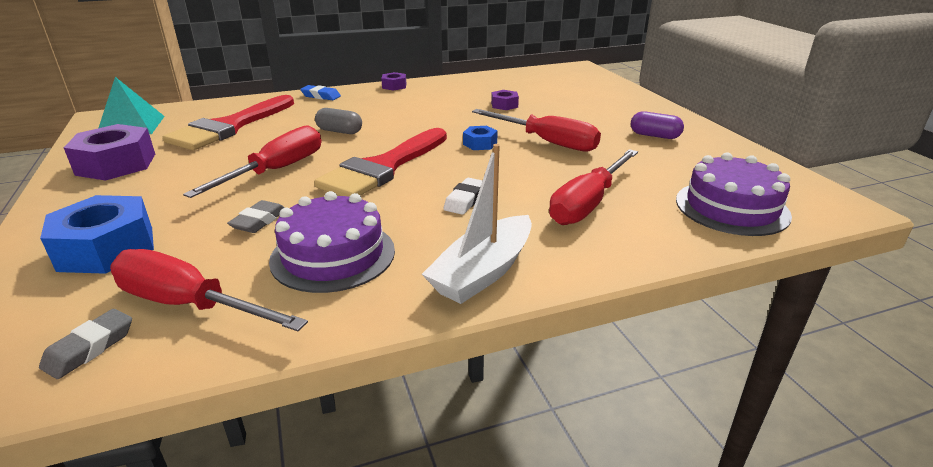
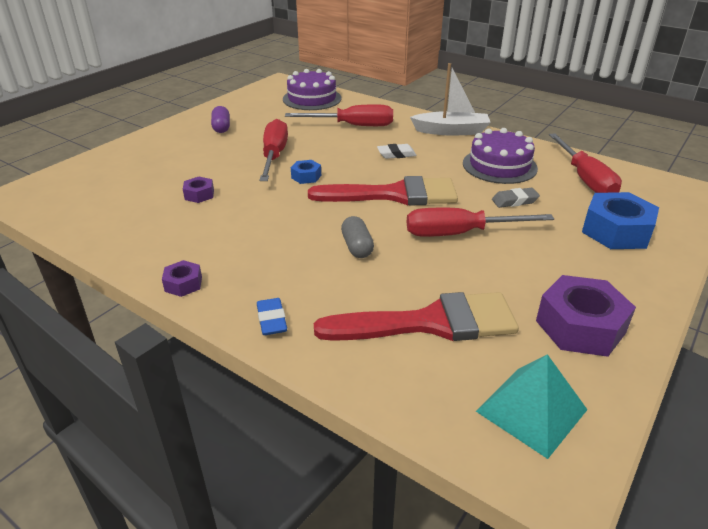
camera: 125 degrees left, 5 degrees up
grey eraser [39,309,132,379] -> none

